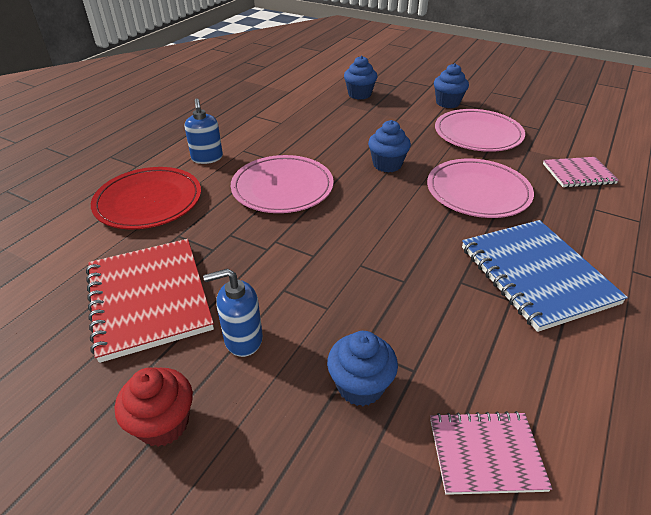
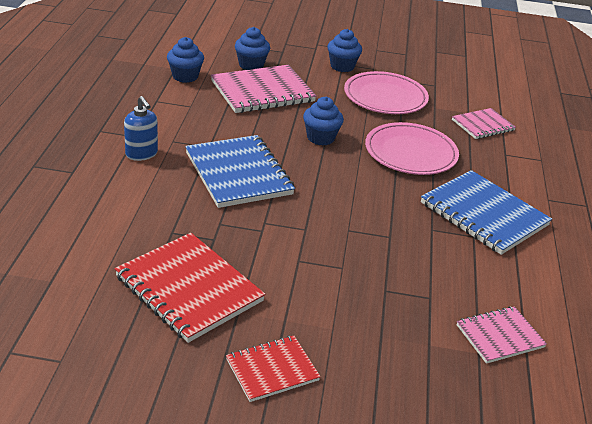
camera: 25 degrees left, 5 degrees down
red plate [91,167,201,229] -> none
red cupcake [115,368,193,447] -> red notebook [226,336,321,402]
blue soap dispenser [203,268,263,357] -> none
pink plate [231,155,334,213] -> blue notebook [185,135,295,208]
blue cupcake [327,331,398,406] -> blue cupcake moved to [167,37,204,83]
none -> pink notebook [211,65,316,113]

